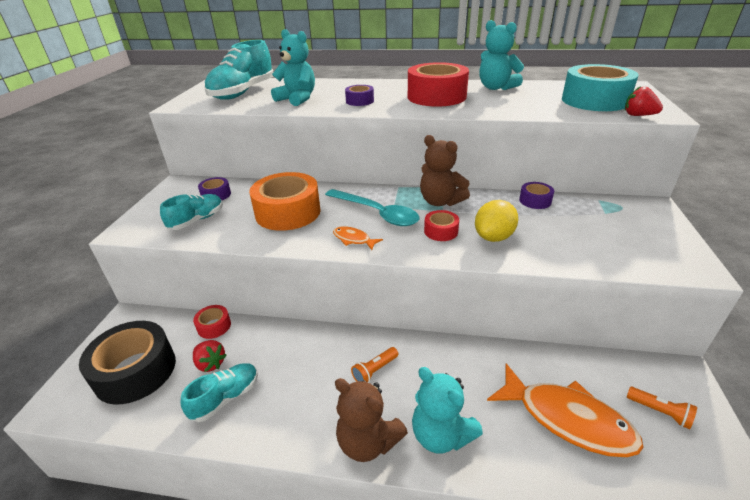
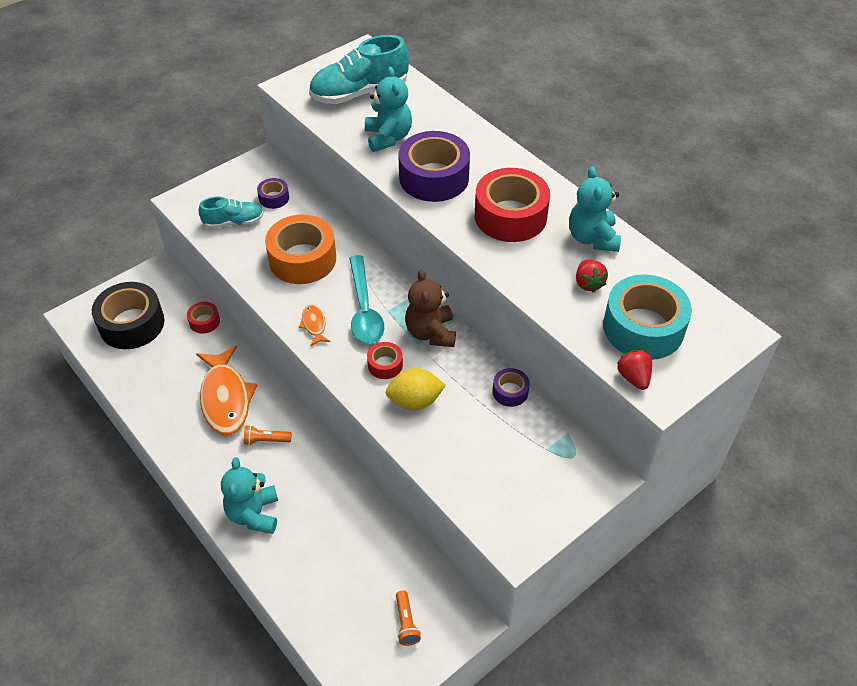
camera: 40 degrees right, 15 degrees up
turquoise shoe [181,363,258,422] -> none
red strawberry [193,340,227,372] -> red strawberry moved to [576,260,608,293]
brown teddy bear [335,378,408,462] -> none
purple tape [345,85,374,106] -> purple tape [398,131,470,202], size x2.10
orange fish [487,364,644,457] -> orange fish moved to [196,345,257,435]

